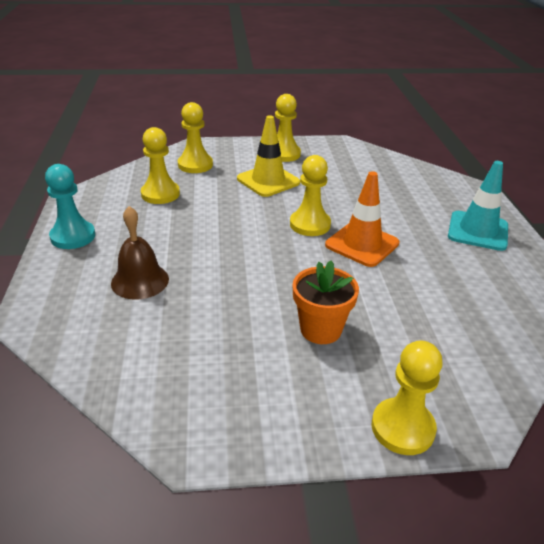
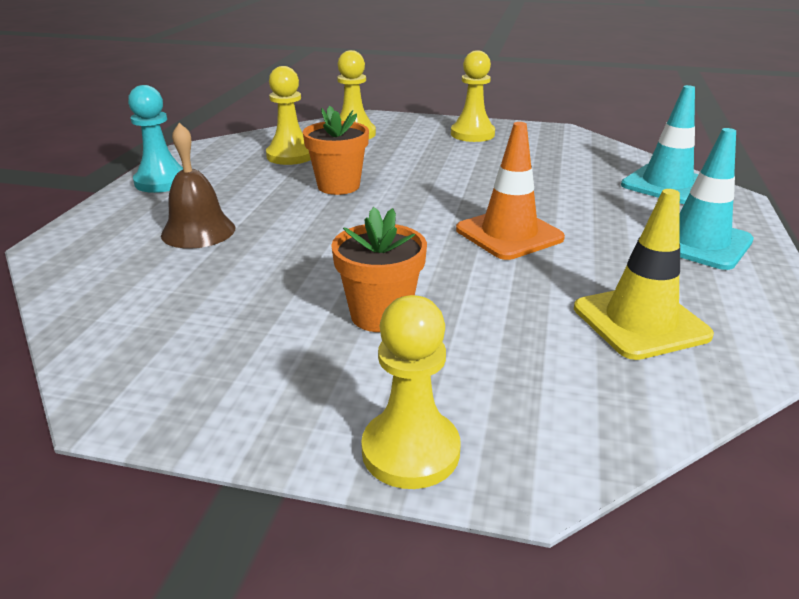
camera: 20 degrees right, 5 degrees down
yellow traffic cone [237,115,300,197] -> yellow traffic cone moved to [574,189,714,360]
yellow pawn [290,155,331,236] -> none
none -> orange flower pot [303,106,369,195]
none -> turquoise traffic cone [621,85,698,204]

